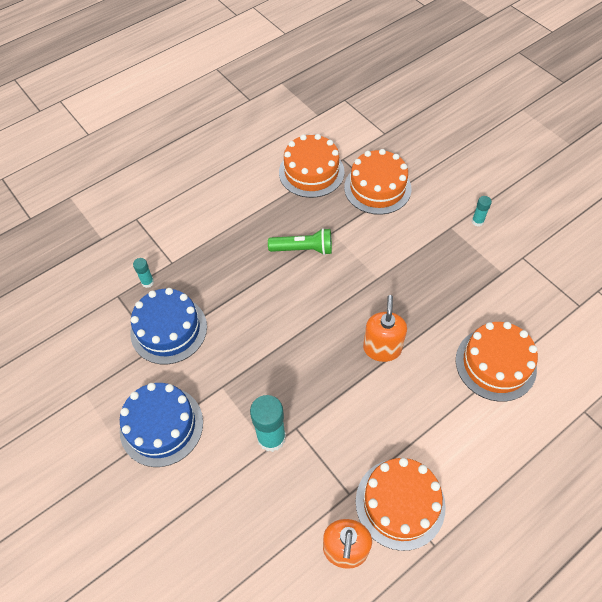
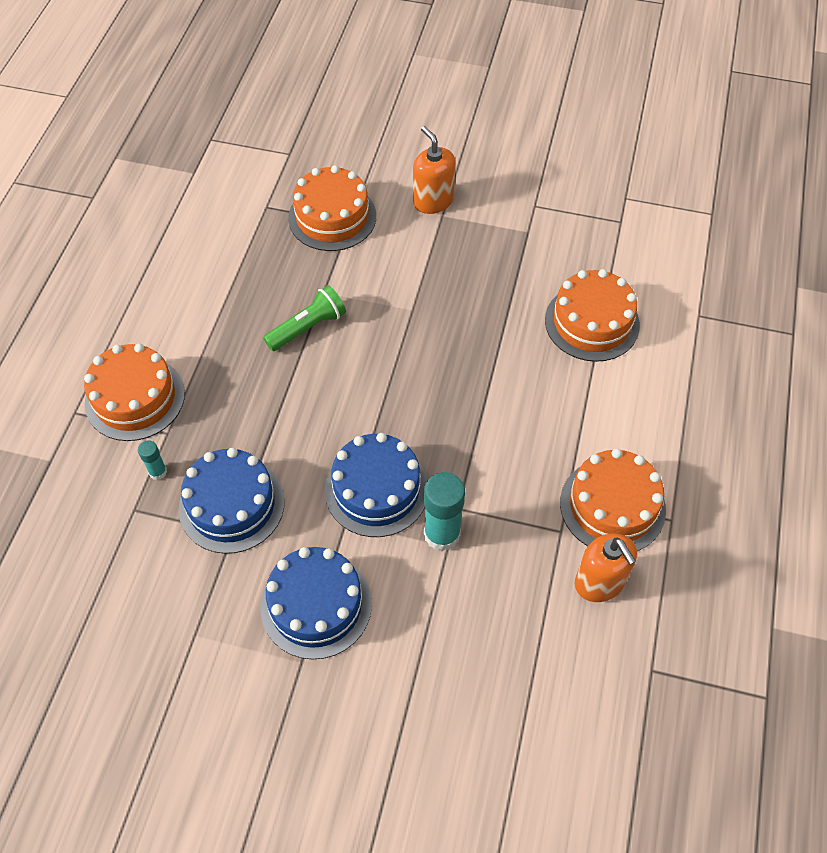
camera: 40 degrees left, 0 degrees up
orange cake [279,134,344,198] -> orange cake moved to [84,343,185,441]
orange soap dispenser [363,295,407,362] -> orange soap dispenser moved to [413,126,455,214]
turquoise glue stick [472,196,492,227] -> none
none -> blue cake [325,433,428,537]

